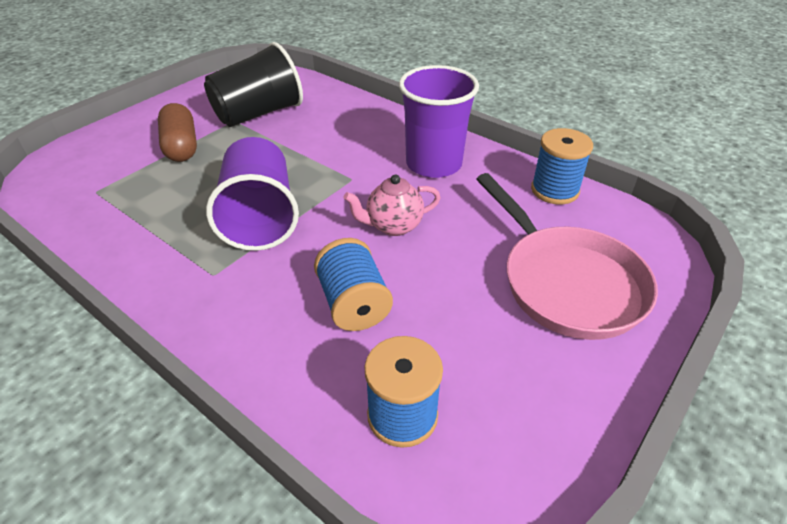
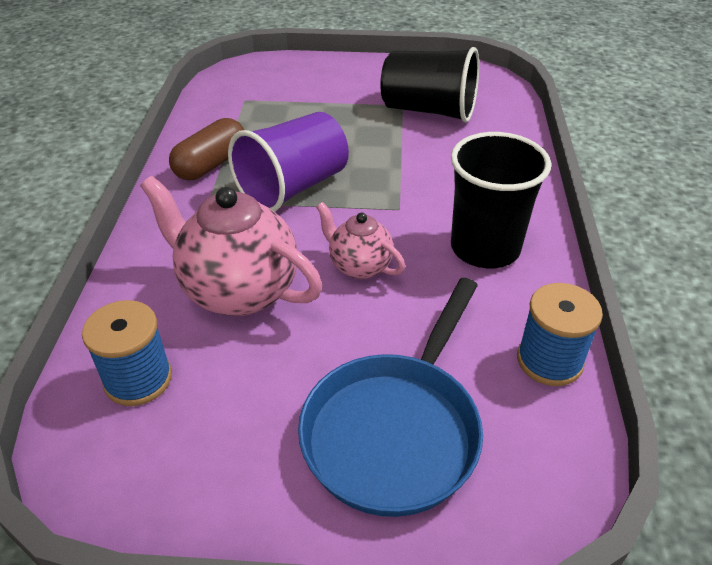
camera: 55 degrees right, 0 degrees up
brown capsule [158,103,197,162] -> brown capsule moved to [169,118,244,180]
blue spool [314,238,393,331] -> pink teapot [140,176,322,316]
purple cup [399,65,479,178] -> black cup [451,132,551,268]
pink pan [477,173,658,340] -> blue pan [298,278,483,517]

